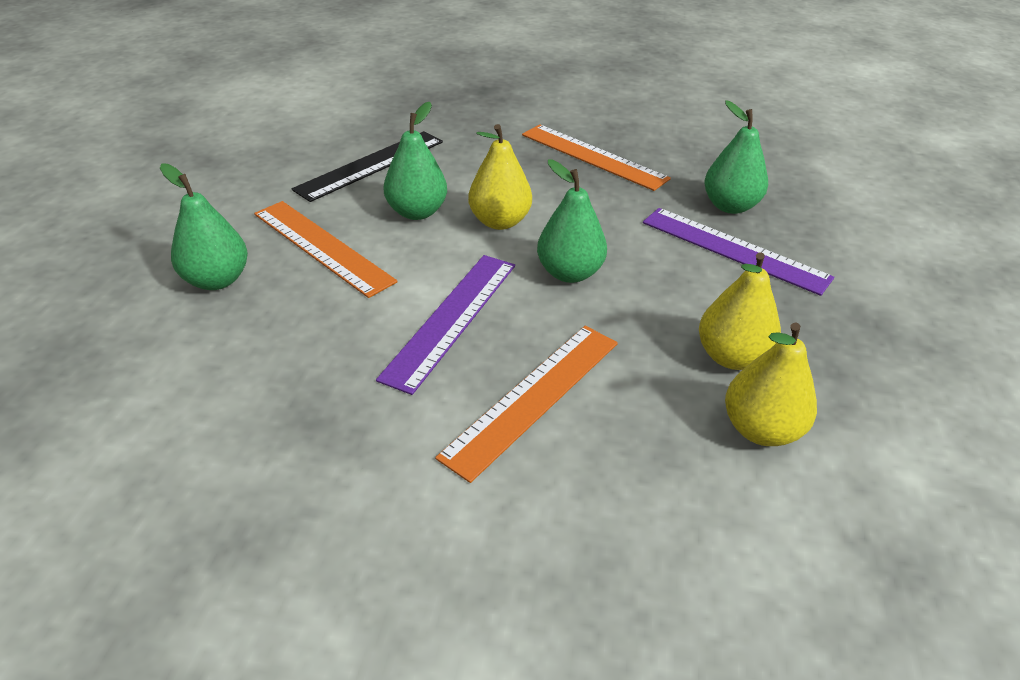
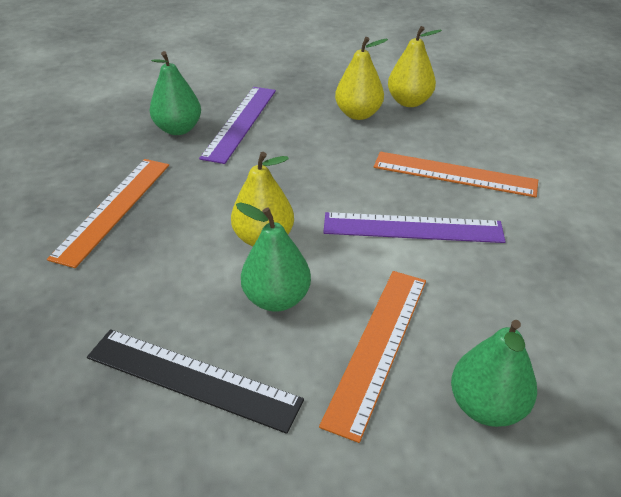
camera: 110 degrees left, 0 degrees up
green pear [537,159,607,283] -> none

